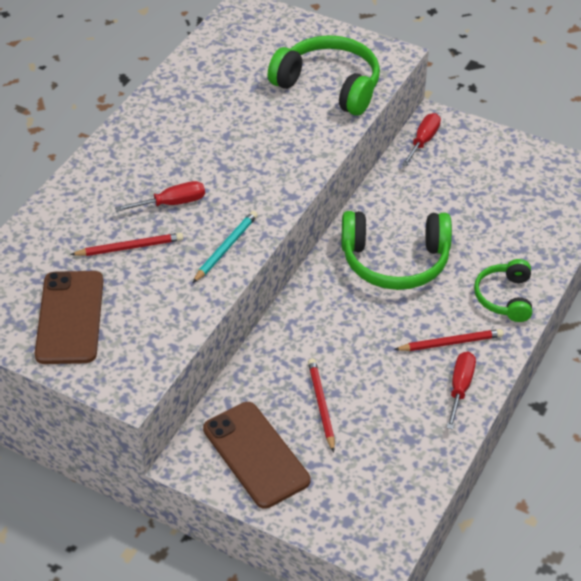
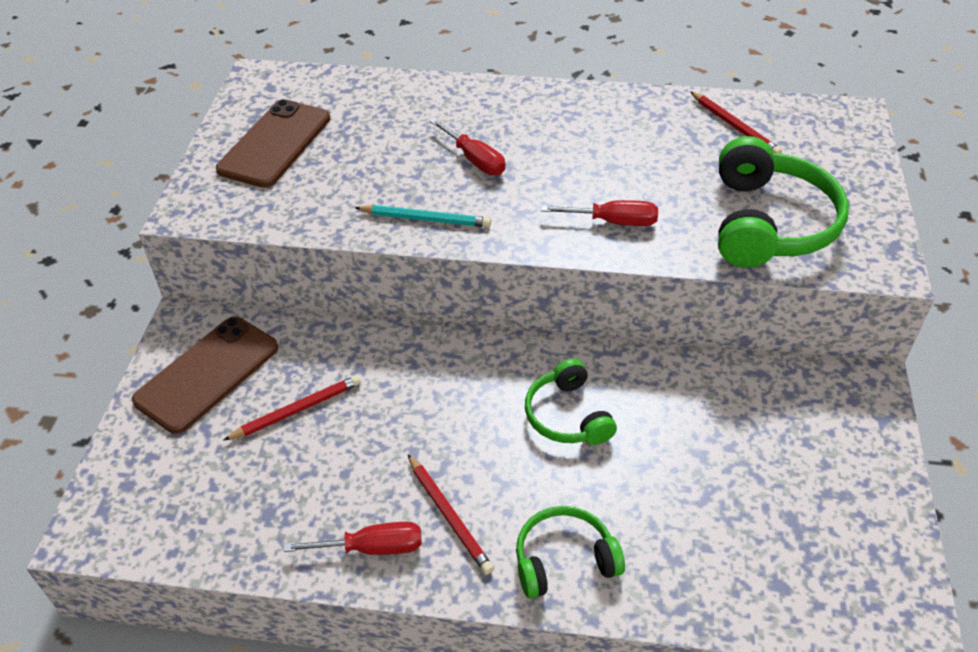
camera: 70 degrees right, 0 degrees up
brown phone [35,271,103,364] -> brown phone turned 45 degrees counterclockwise [216,99,330,188]
red pencil [70,233,183,256] -> red pencil moved to [690,91,782,154]
green headphones [342,211,452,290] -> green headphones [525,359,617,445], size x0.59
red screwdriver [402,113,441,166] -> red screwdriver moved to [541,200,658,226]

